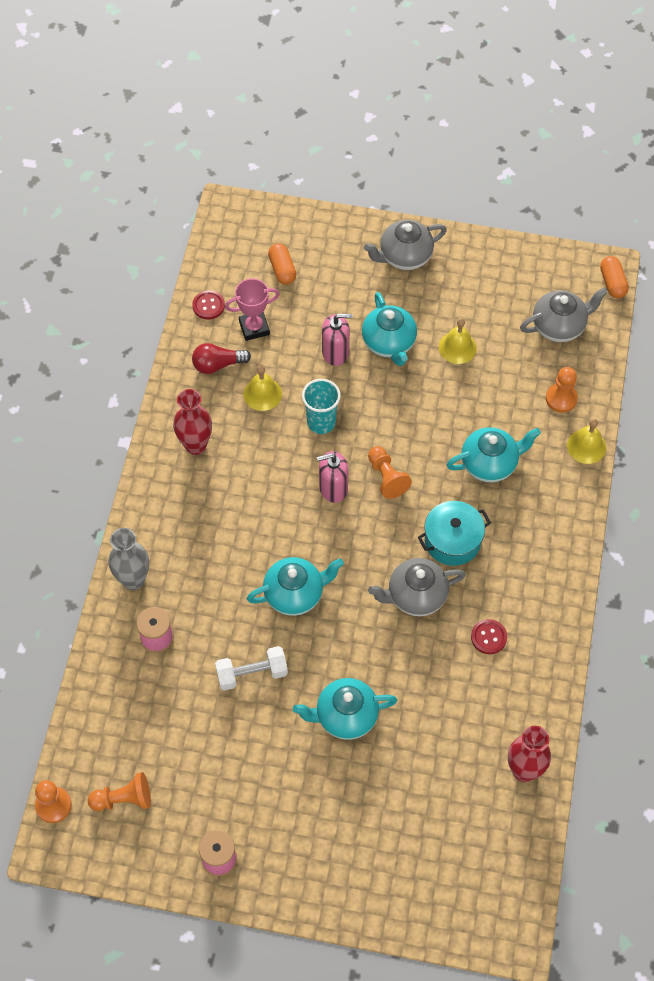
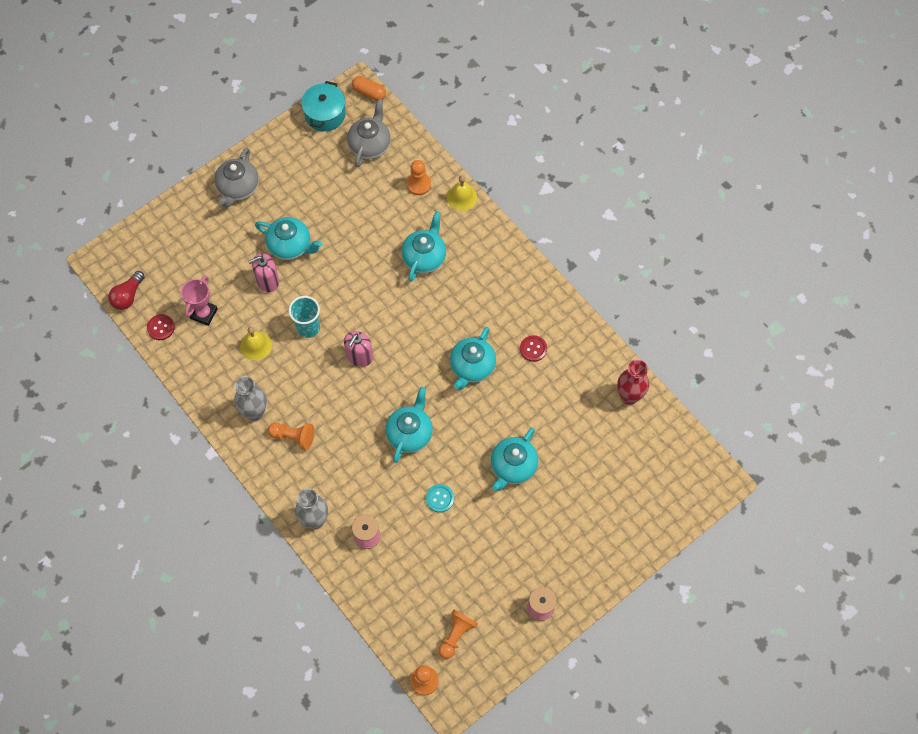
camera: 50 degrees left, 5 degrees up
red vase [173,389,212,455] -> grey vase [234,376,267,421]
red light bulb [192,343,251,374] -> red light bulb moved to [108,271,145,310]
white dumbbell [215,646,288,691] -> turquoise button [426,484,454,513]
orange capsule [268,243,296,285] -> none
pink soap dispenser [322,314,352,366] -> pink soap dispenser turned 150 degrees counterclockwise [248,253,279,292]
orange pawn [368,446,412,499] -> orange pawn moved to [268,423,314,450]
grey teapot [368,558,466,616] -> turquoise teapot [450,327,496,390]
turquoise pot [418,501,491,566] -> turquoise pot moved to [301,81,346,131]
yellow bell [439,318,477,364] -> none

